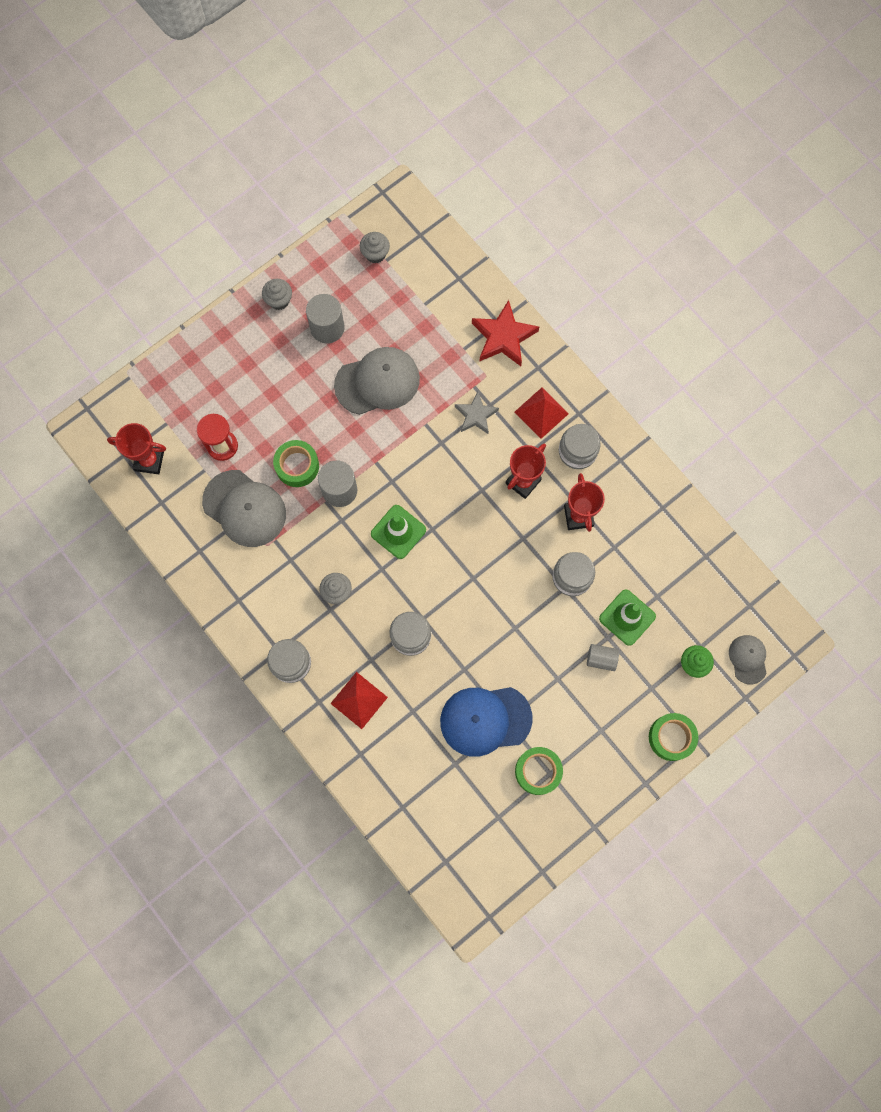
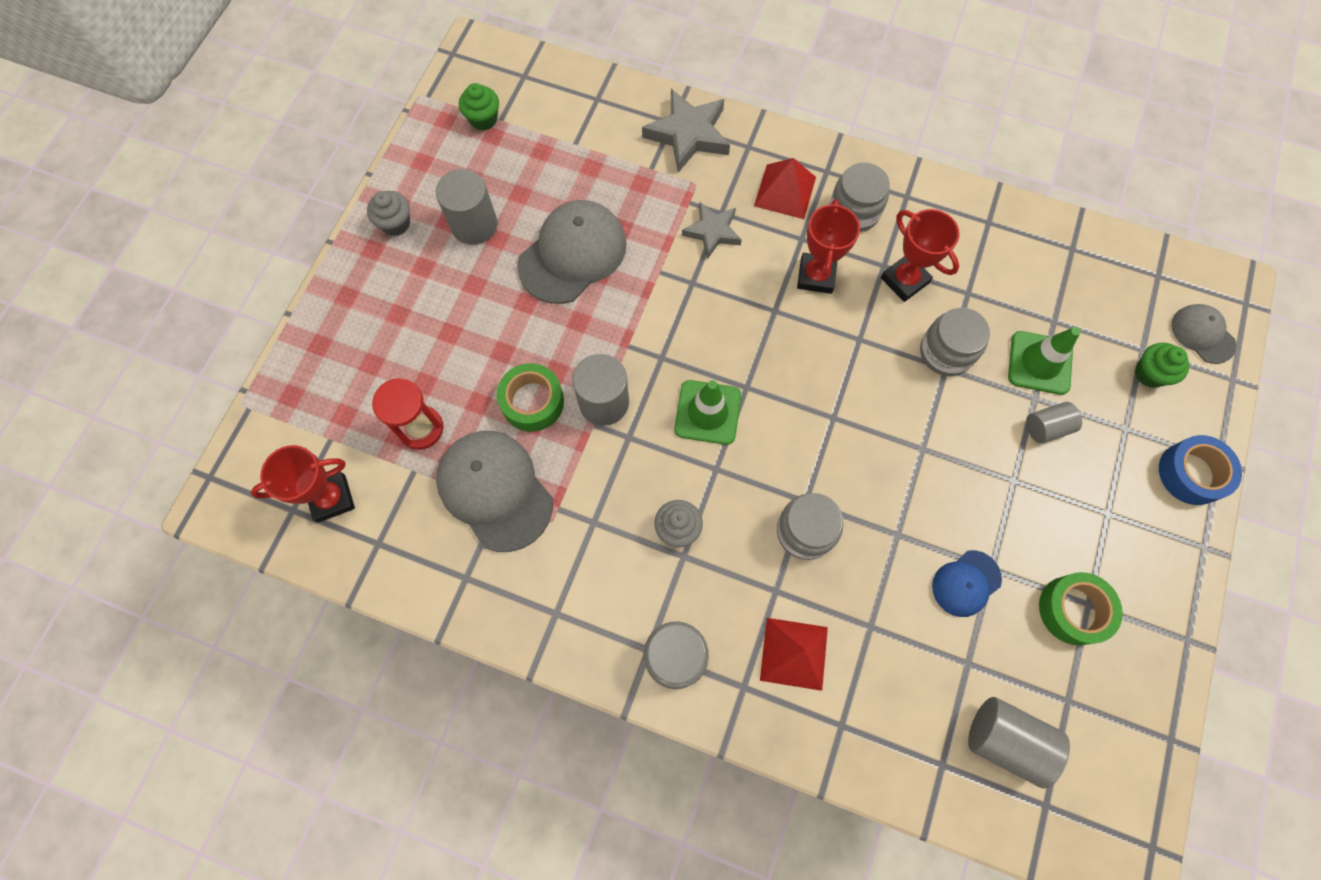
camera: 30 degrees left, 5 degrees down
grey cap [202,470,286,547] -> grey cap turned 135 degrees counterclockwise [436,431,553,552]
grey cupcake [360,232,390,264] -> green cupcake [459,83,499,130]
blue cap [440,687,533,757] -> blue cap [932,550,1002,617], size x0.54
red star [472,300,539,366] -> grey star [642,89,730,172]
green tape [649,713,698,761] -> blue tape [1159,435,1242,505]
none -> grey cylinder [968,697,1070,788]

